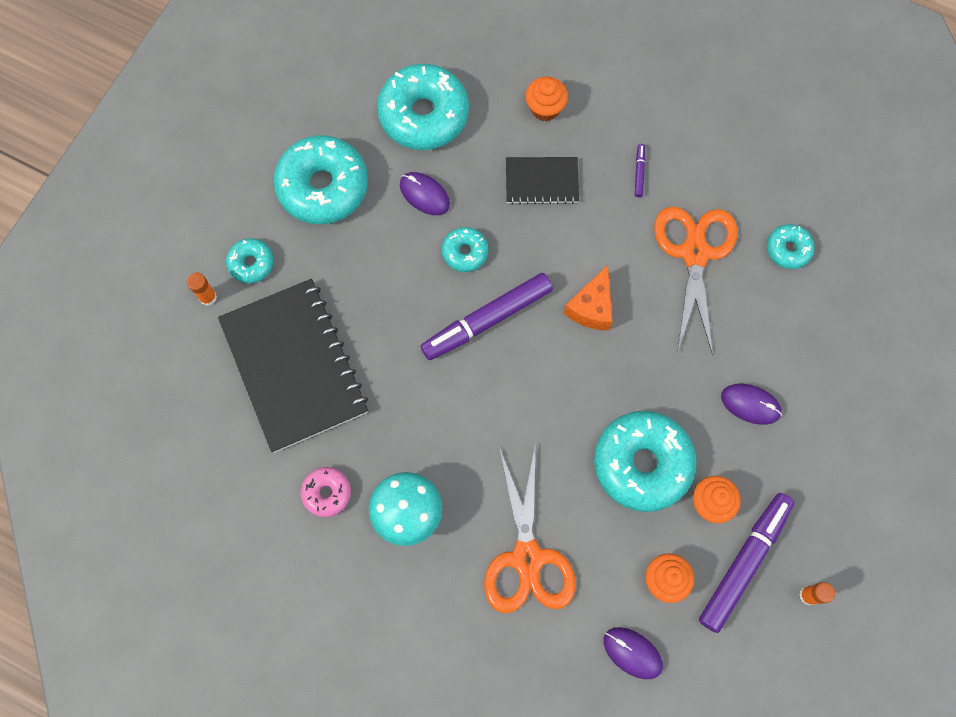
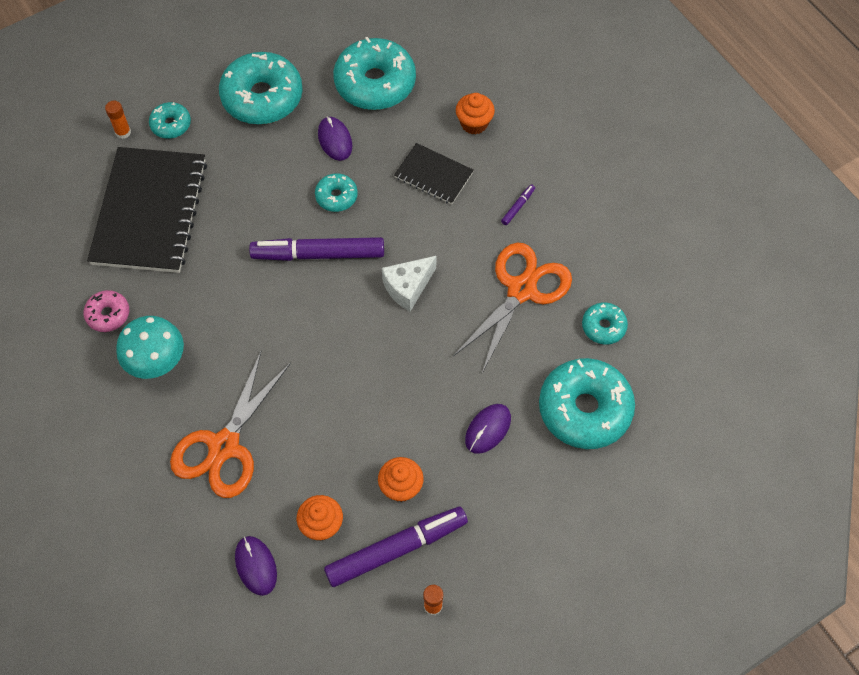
camera: 30 degrees right, 10 degrees down
orange cheese [564,265,613,330] -> white cheese [382,256,436,311]
turquoise donut [594,411,696,512] -> turquoise donut moved to [539,358,635,449]
purple mouse [721,384,782,425] -> purple mouse turned 75 degrees clockwise [465,404,511,454]

